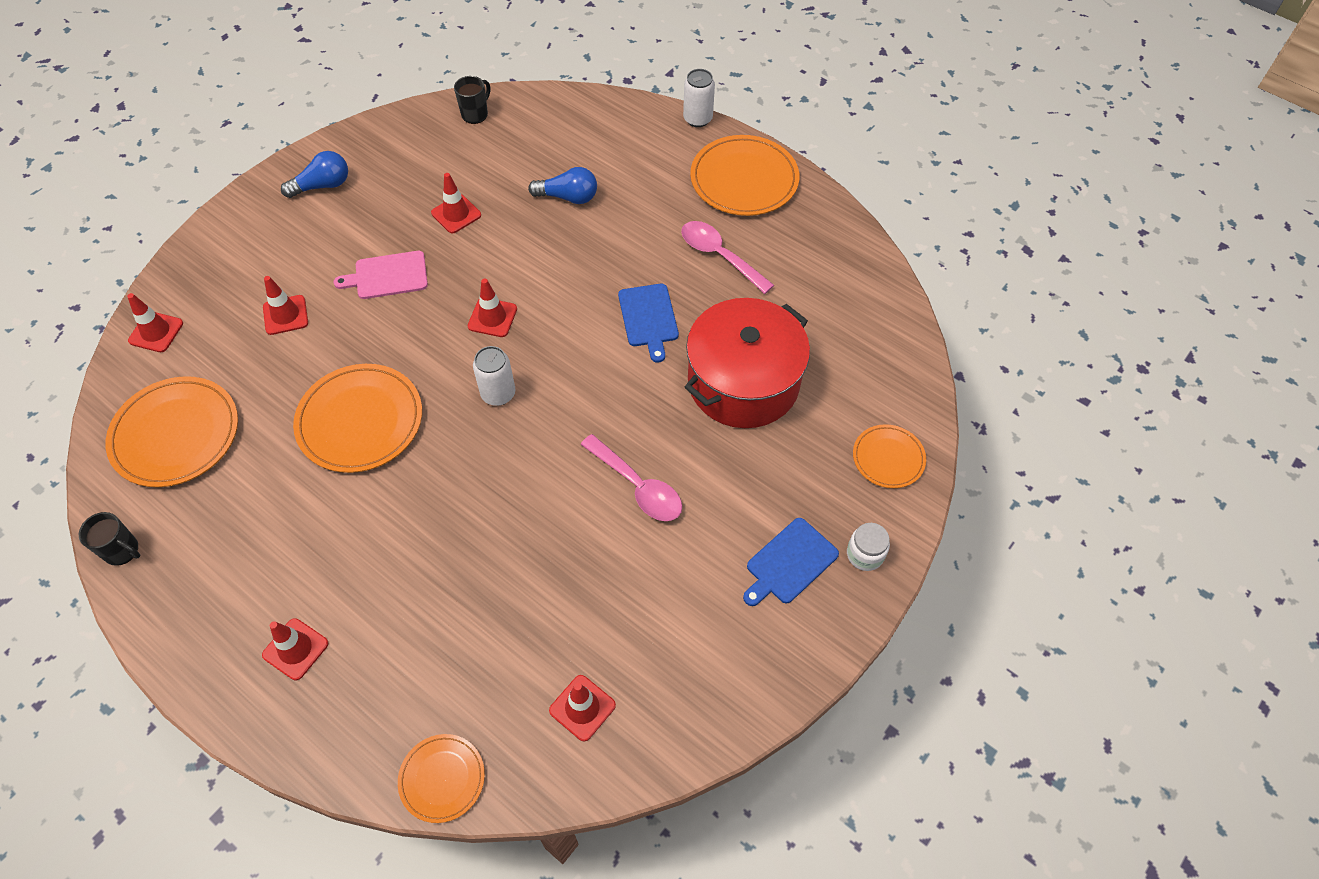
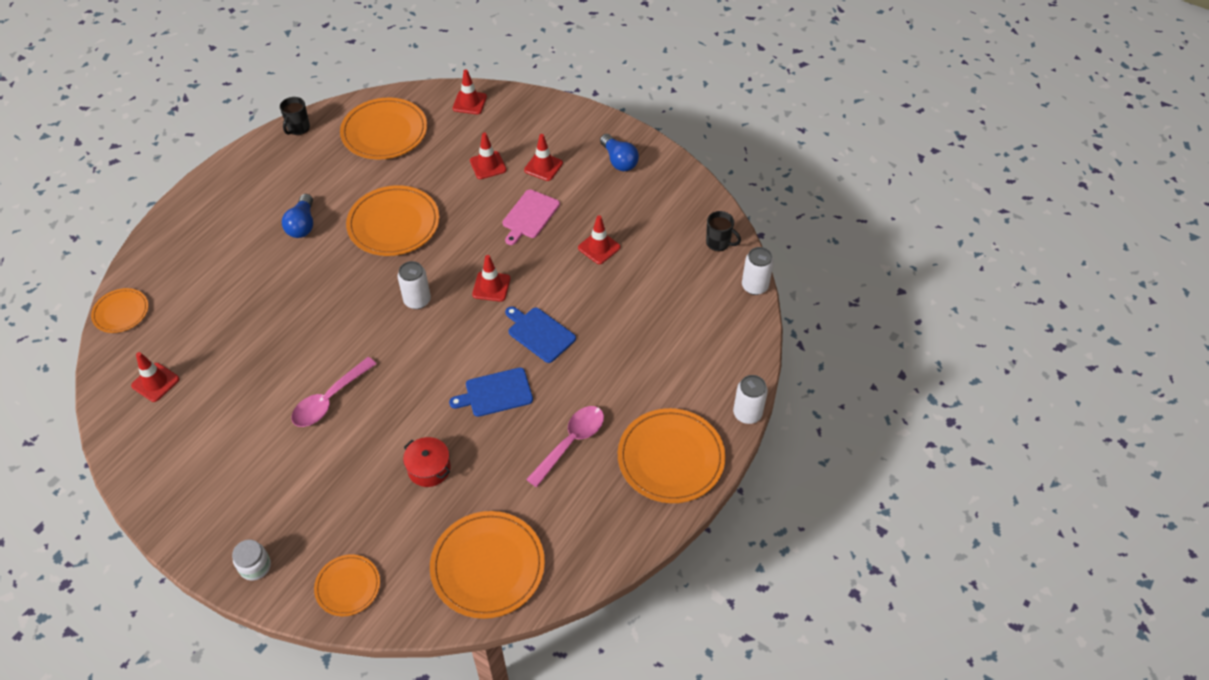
camera: 85 degrees right, 5 degrees down
red traffic cone [262,618,328,680] -> red traffic cone moved to [524,134,563,181]
pink cutting board [333,251,428,299] -> pink cutting board turned 135 degrees counterclockwise [502,189,560,245]
blue light bulb [528,167,597,204] -> blue light bulb moved to [282,194,313,238]
red pot [685,298,810,428] -> red pot [403,437,451,487], size x0.44
blue cutting board [743,518,839,606] -> blue cutting board moved to [505,306,576,363]
none -> orange plate [430,511,545,619]
none -> white can [742,247,774,295]

